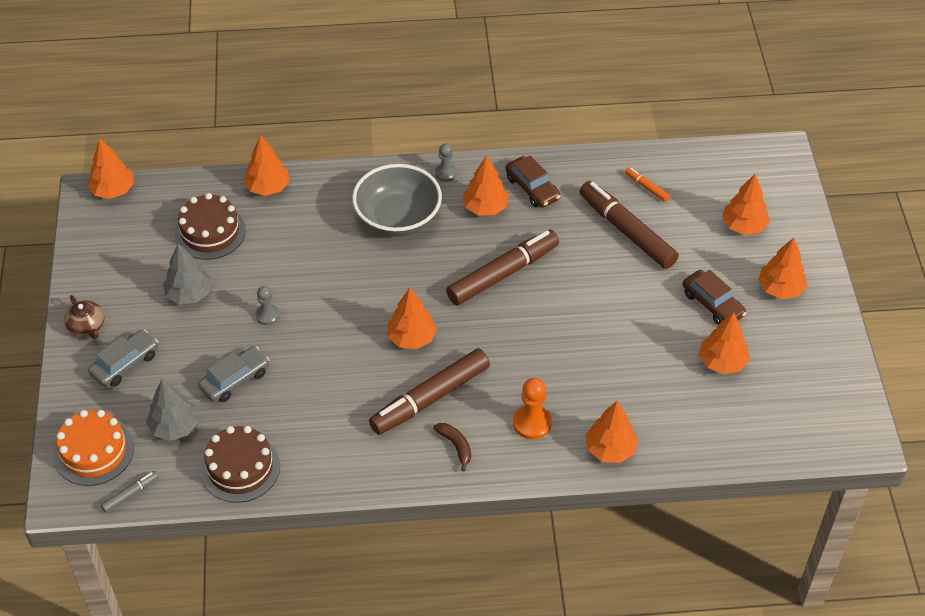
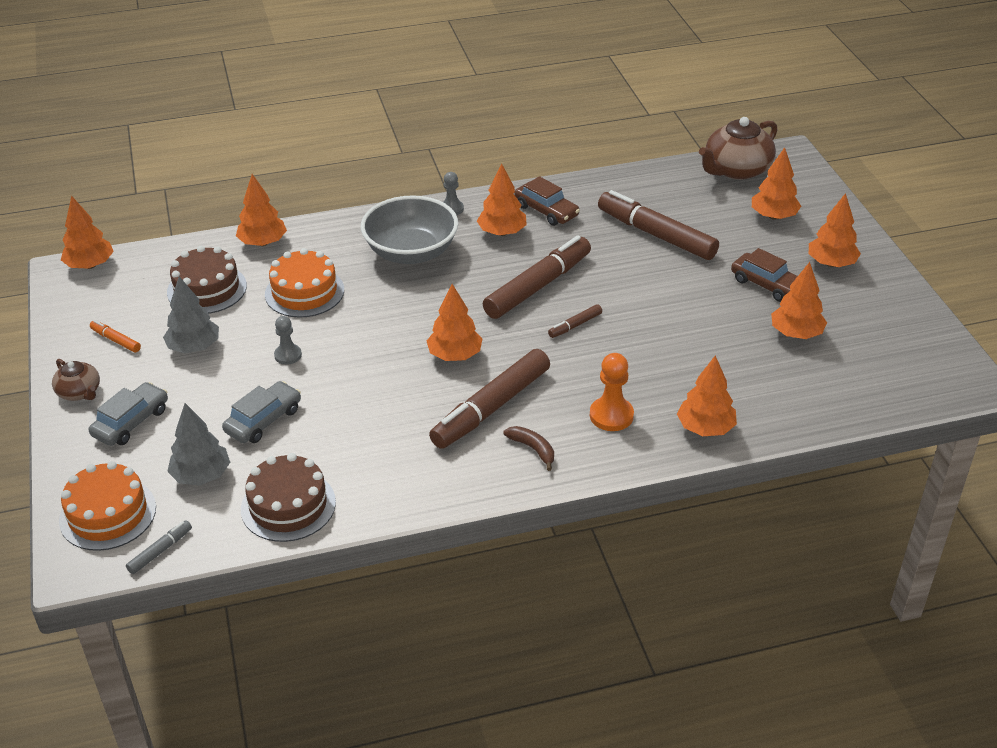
camera: 10 degrees left, 10 degrees down
orange marker [625,167,670,202] -> orange marker moved to [90,320,141,353]
none -> orange cake [265,248,344,318]
none -> brown marker [548,304,602,338]
none -> brown teapot [699,117,777,180]

